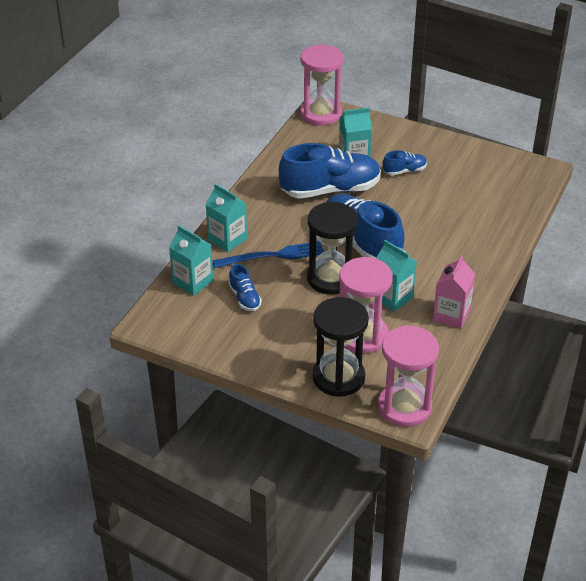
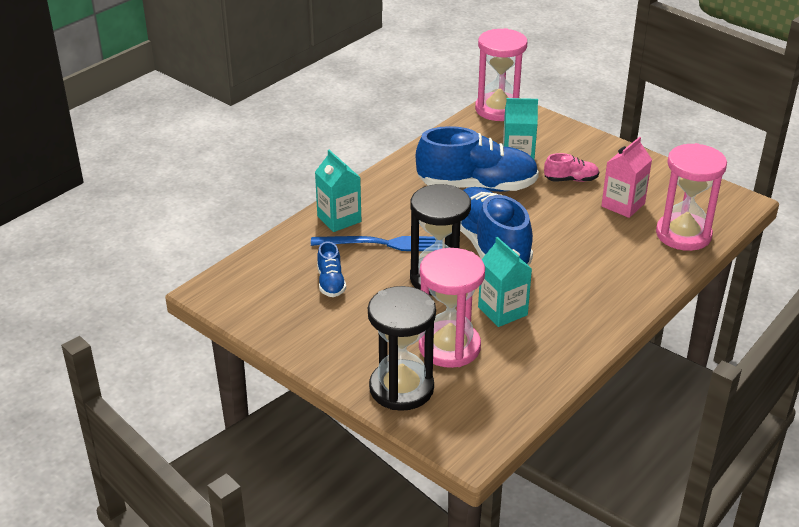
camera: 15 degrees right, 5 degrees down
turquoise carton [169,225,213,296] -> none
pink hourglass [378,325,439,427] -> pink hourglass moved to [656,143,727,251]
blue shoe [382,150,427,176] -> pink shoe [544,153,599,182]
pink carton [433,255,475,329] -> pink carton moved to [601,137,652,218]

